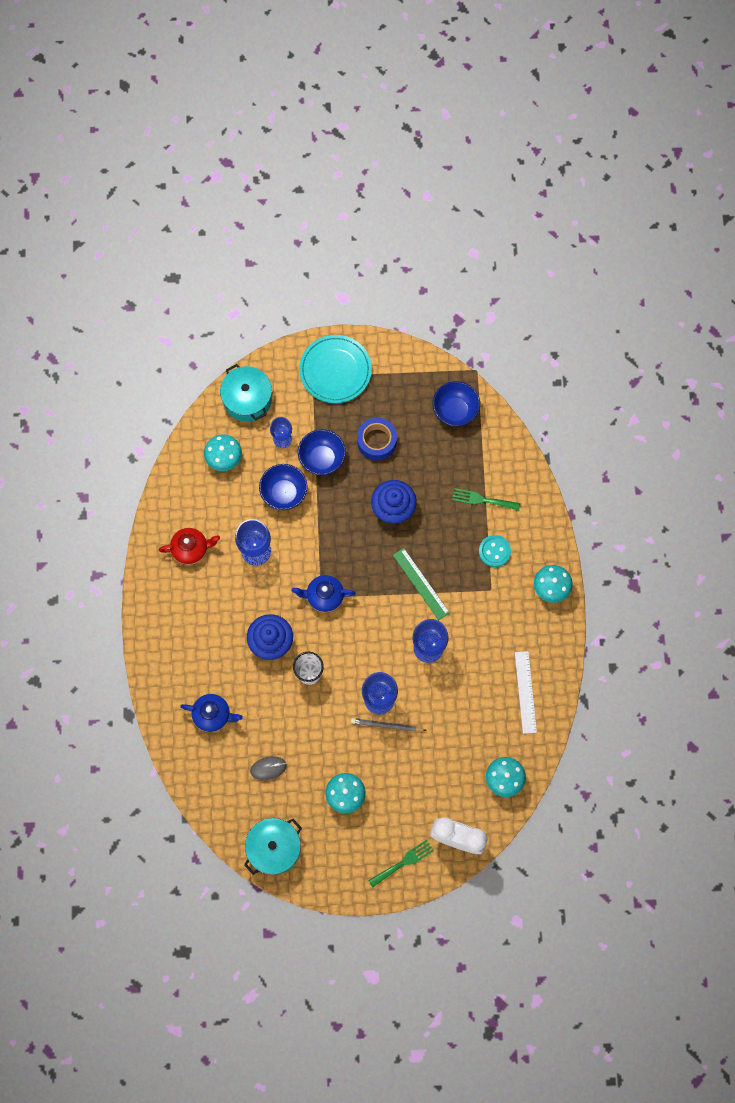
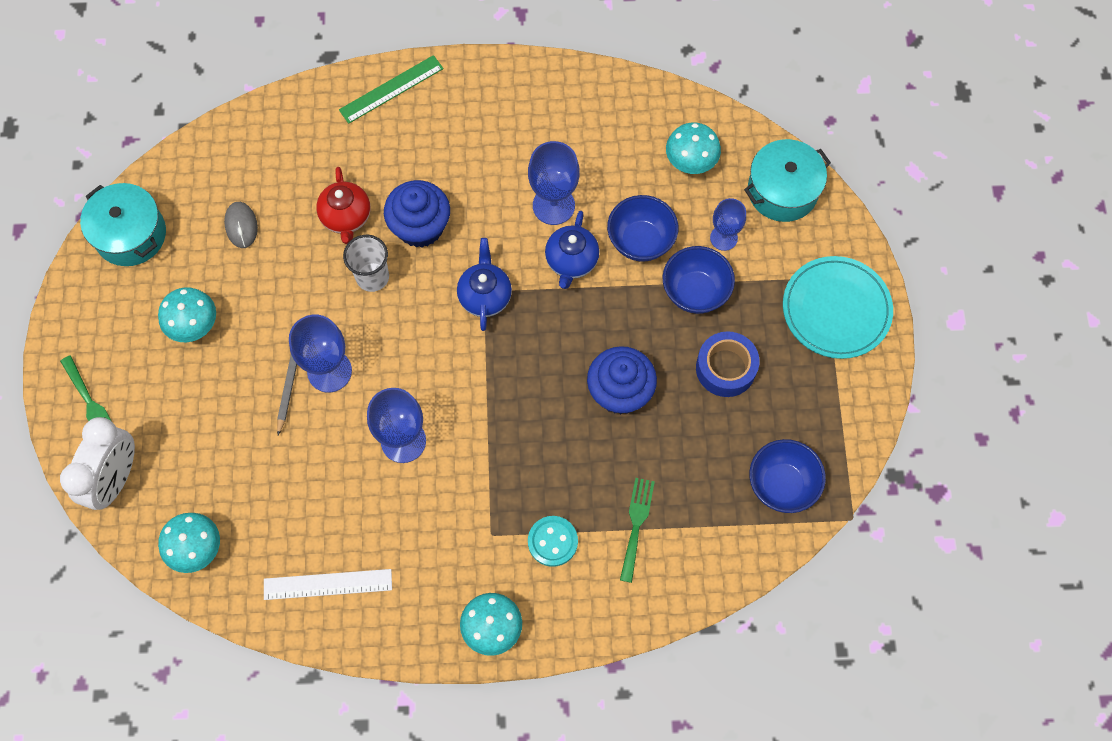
camera: 90 degrees right, 5 degrees down
red teapot [159,528,220,565] -> red teapot moved to [316,167,370,244]
blue teapot [180,694,243,732] -> blue teapot moved to [545,211,599,289]
green ruler [393,548,450,620] -> green ruler moved to [339,55,444,124]

